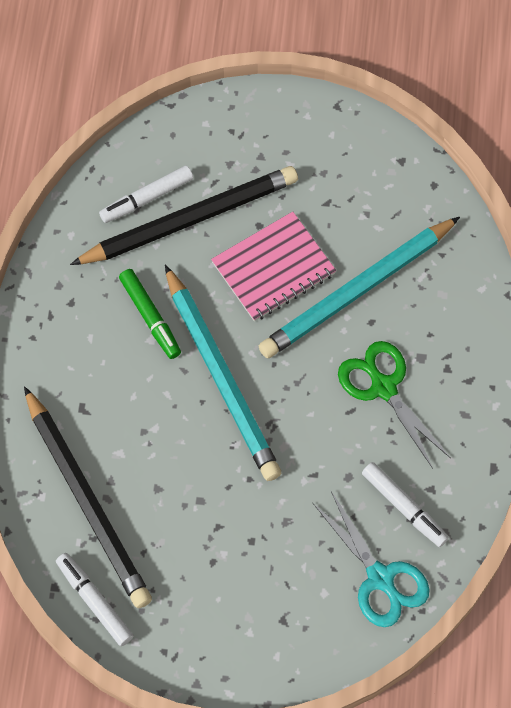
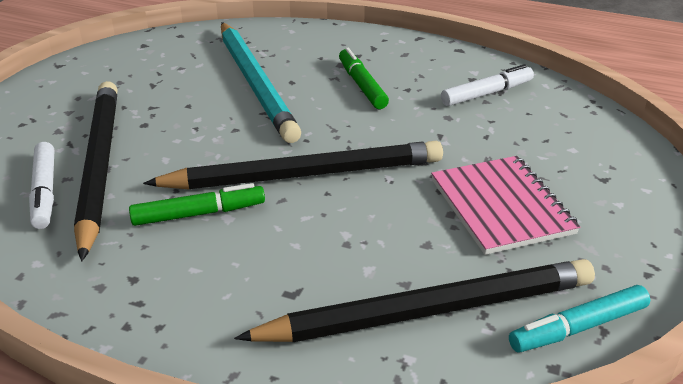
camera: 75 degrees left, 30 degrees down
white marker [56,553,133,646] -> turquoise marker [509,285,650,353]
turquoise pencil [165,265,281,481] -> black pencil [143,141,443,190]
pink notebook [211,211,336,321] -> pink notebook moved to [431,156,580,255]
turquoise scissors [313,491,430,627] -> none
green scissors [338,341,450,469] -> green marker [339,48,389,109]

